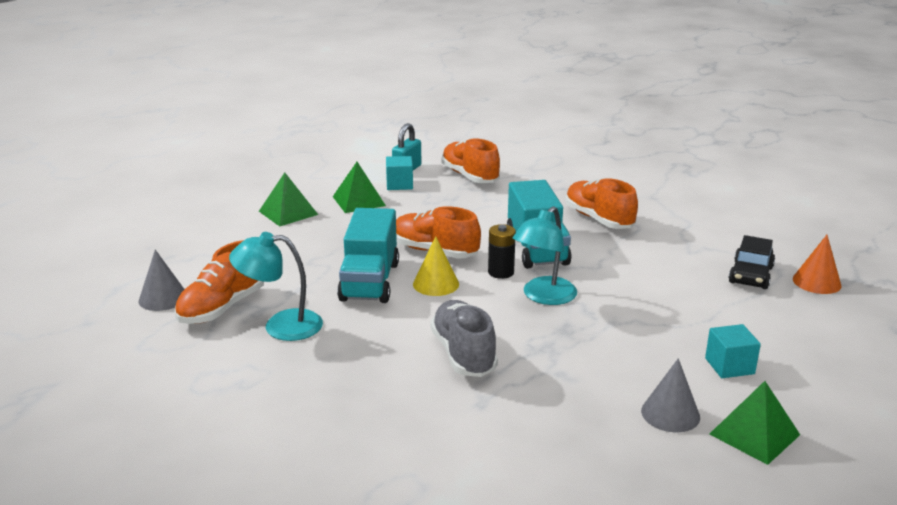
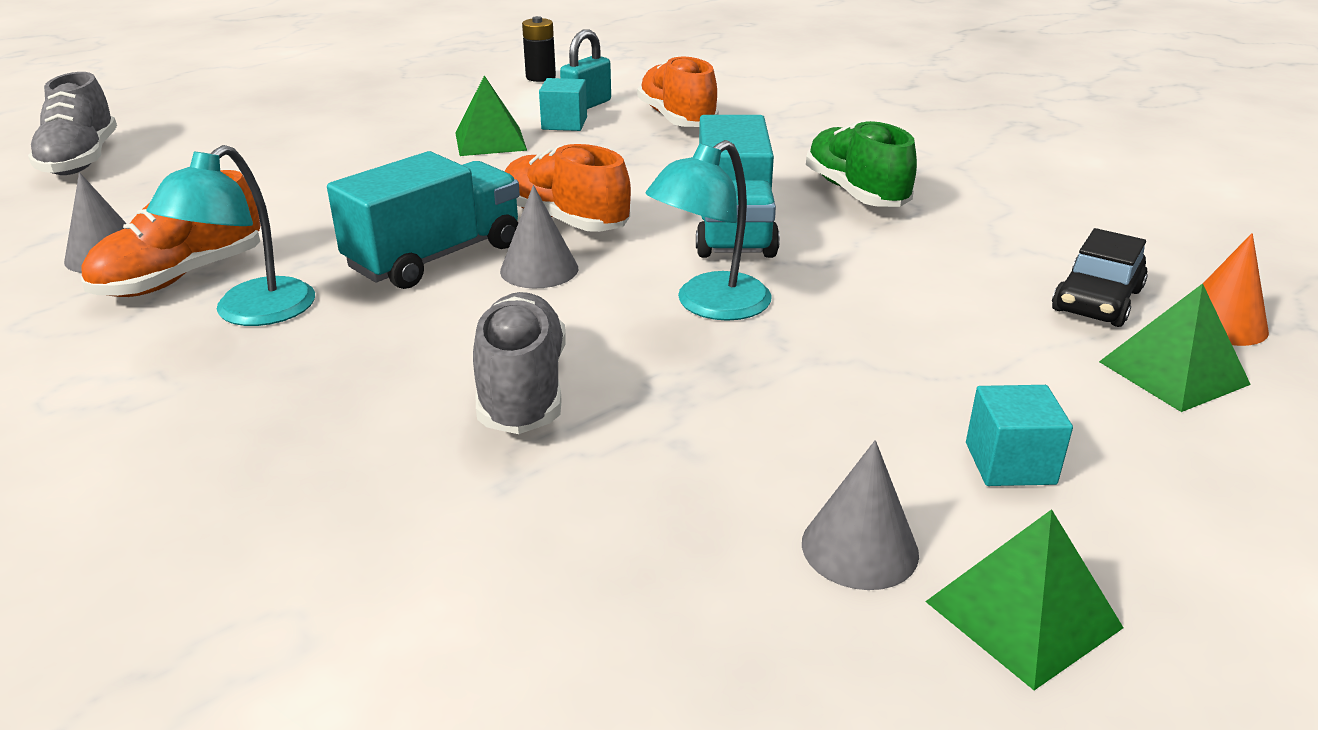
camera: 10 degrees right, 5 degrees up
turquoise lamp [229,232,323,341] -> turquoise lamp turned 75 degrees counterclockwise [147,145,315,326]
green pyramid [259,172,318,226] -> green pyramid moved to [1099,283,1251,412]
turquoise truck [337,208,399,303] -> turquoise truck turned 150 degrees counterclockwise [327,151,520,289]
yellow cone [413,236,459,296] -> grey cone [500,185,578,289]
black battery [488,224,516,279] -> black battery moved to [522,16,556,82]
orange shoe [565,178,638,229] -> green shoe [806,120,917,207]
none -> grey shoe [28,72,117,175]

